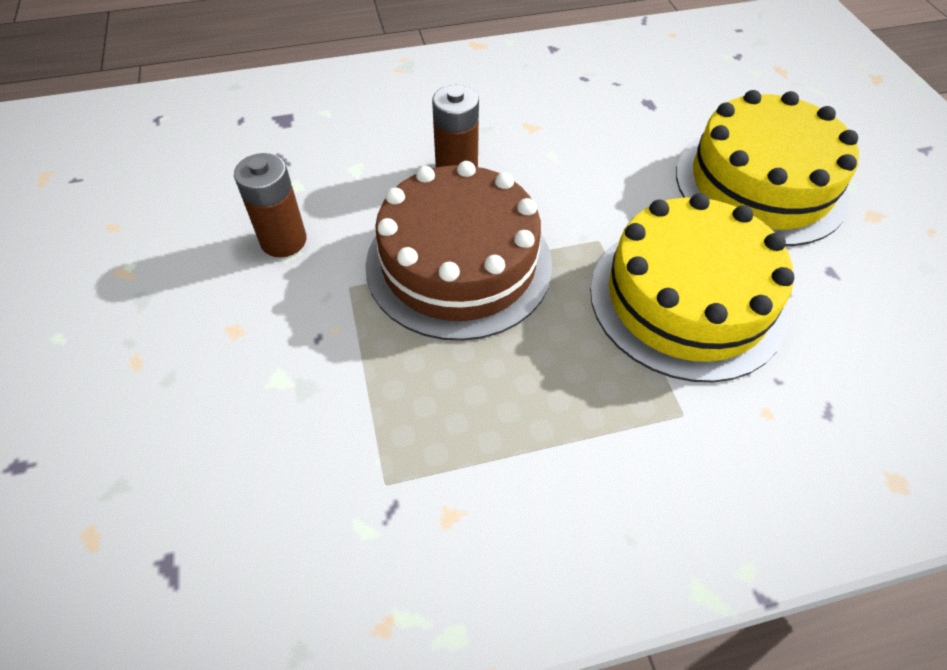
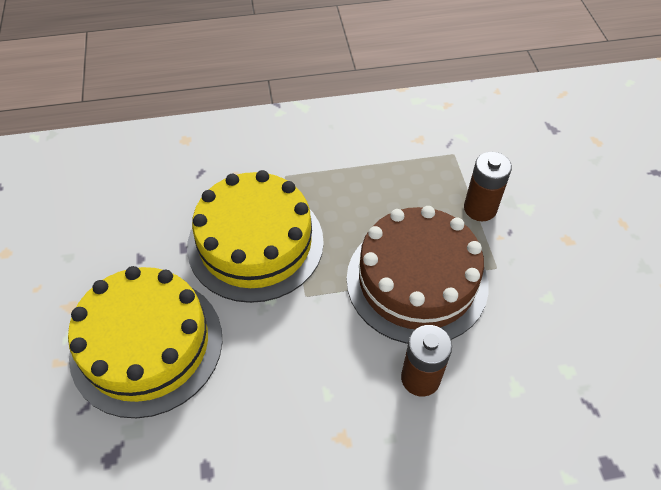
camera: 175 degrees left, 0 degrees up
brown battery [234,153,307,257] -> brown battery moved to [464,152,512,221]

